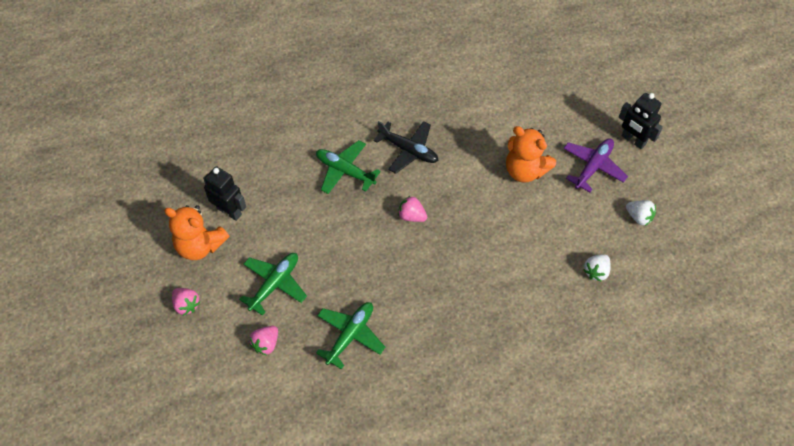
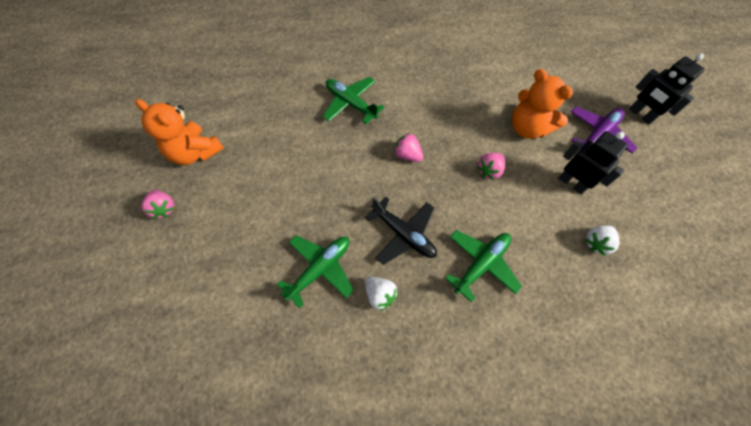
camera: 10 degrees right, 5 degrees up
black robot [203,166,246,221] -> black robot moved to [558,131,628,194]
green plane [239,253,307,316] -> green plane moved to [445,230,522,303]
pink strawberry [250,326,278,355] -> pink strawberry moved to [477,153,505,180]
black plane [373,121,438,174] -> black plane moved to [365,196,437,265]
white strawberry [626,200,656,226] -> white strawberry moved to [365,277,398,311]

